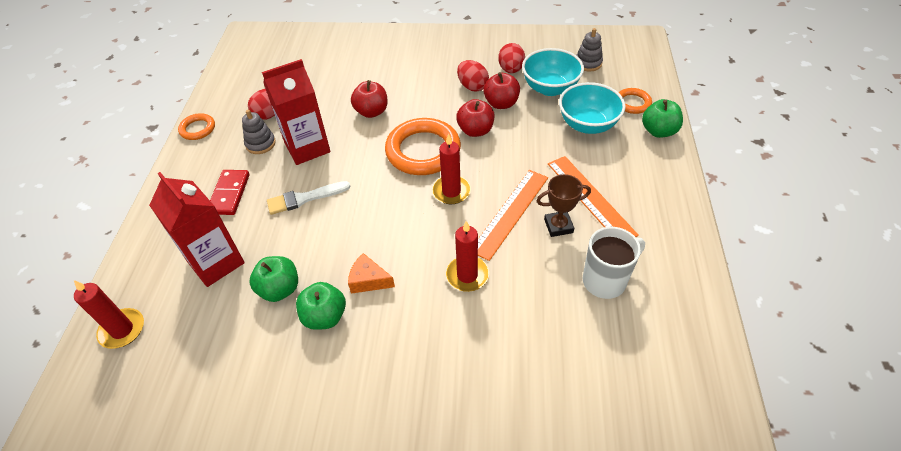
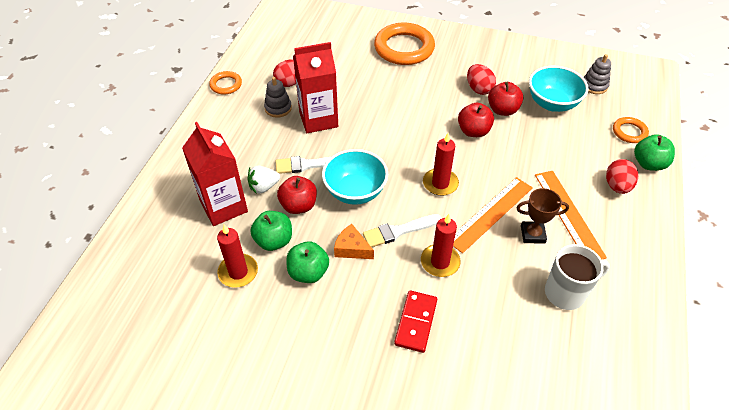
camera: 10 degrees right, 0 degrees up
red candle [74,280,144,349] -> red candle moved to [217,225,258,288]
red domino [210,170,250,215] -> red domino moved to [394,290,437,353]
red apple [351,80,388,118] -> red apple moved to [277,176,317,214]
orange ring [385,118,461,175] -> orange ring moved to [374,23,435,65]
red egg [498,43,525,73] -> red egg moved to [606,159,638,194]
turquoise bowl [559,82,626,134] -> turquoise bowl moved to [322,149,388,205]
none -> white strawberry [248,166,280,194]
none -> white brush [363,214,441,247]

